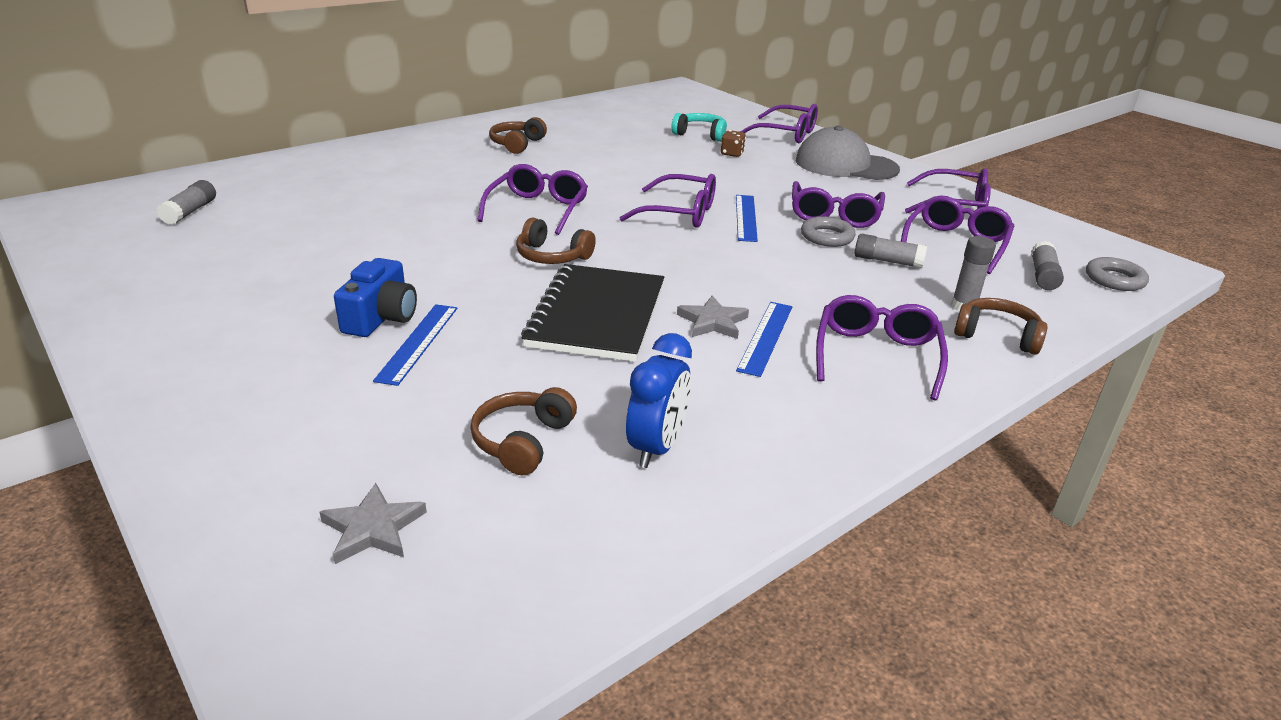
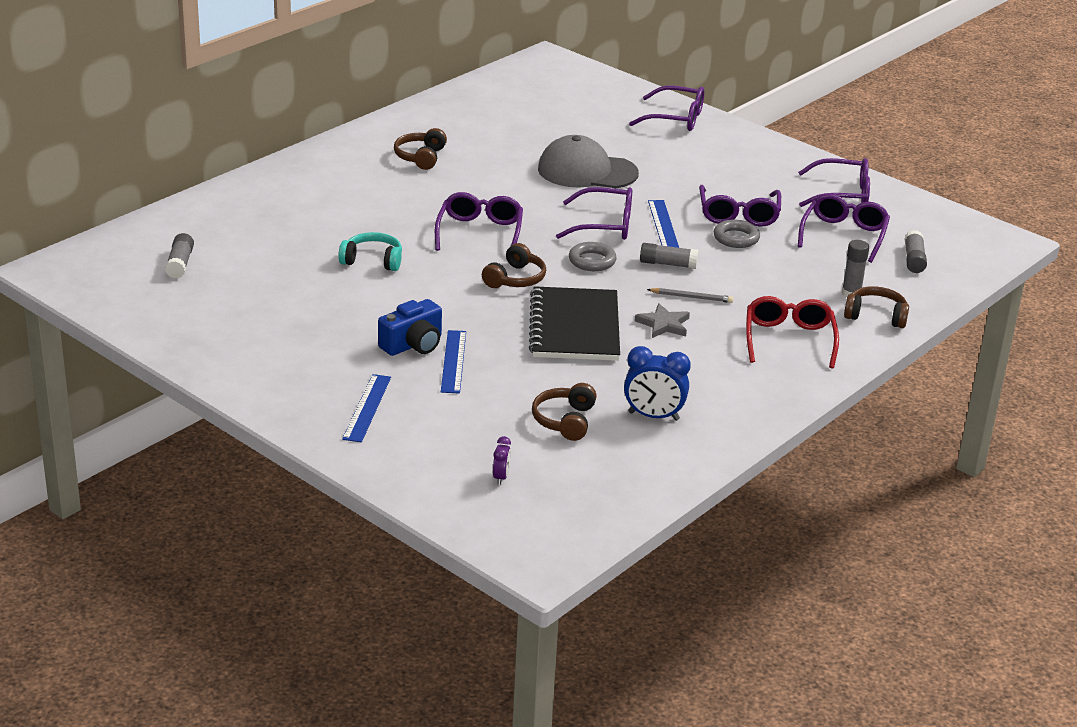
camera: 10 degrees left, 0 degrees up
grey star [319,483,427,564] -> purple clock [493,436,511,485]
blue camera [334,258,417,337] -> blue camera turned 45 degrees clockwise [378,299,442,356]
brown headphones [516,218,596,264] -> brown headphones turned 75 degrees counterclockwise [482,243,546,288]
blue clock [626,333,692,468] -> blue clock turned 90 degrees clockwise [624,346,691,421]
turquoise headphones [672,113,727,142] -> turquoise headphones moved to [338,232,402,271]
brown dice [721,130,746,157] -> none
blue ruler [736,302,792,377] -> blue ruler moved to [342,374,391,442]
grey cap [796,126,900,180] -> grey cap moved to [538,135,639,188]
purple glasses [816,295,948,401] -> red glasses [746,296,839,369]
grey glue stick [854,234,927,269] -> grey glue stick moved to [640,243,699,269]
grey ring [1086,257,1149,291] -> grey ring moved to [569,242,617,271]
none -> grey pencil [647,288,733,303]

